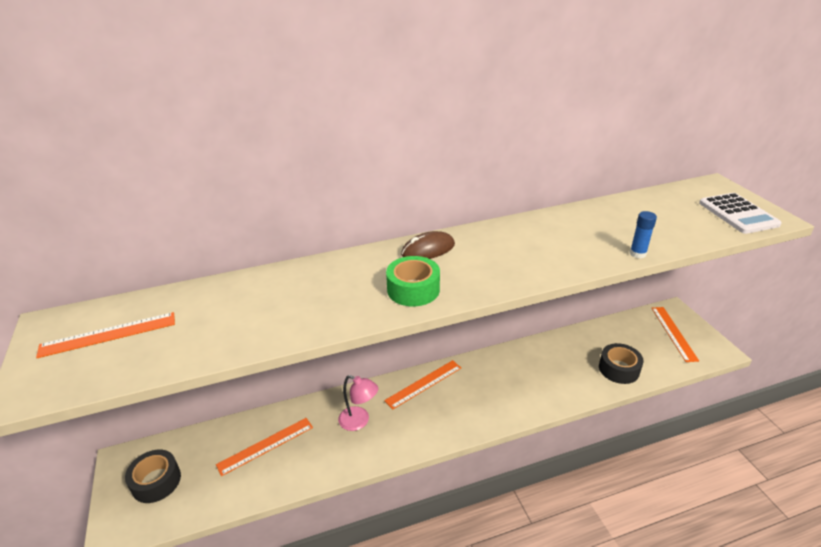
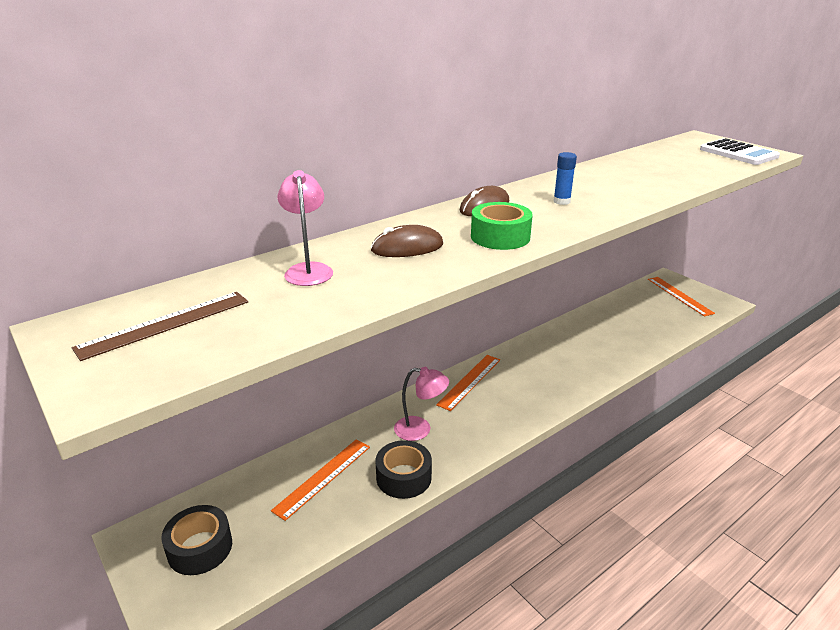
camera: 20 degrees left, 5 degrees down
orange ruler [36,312,175,358] -> brown ruler [72,292,248,361]
black tape [599,343,644,384] -> black tape moved to [376,440,432,499]
blue glue stick [630,211,657,258] -> blue glue stick moved to [553,152,577,205]
none -> pink lamp [277,170,333,286]
none -> brown mouse [371,225,443,257]

